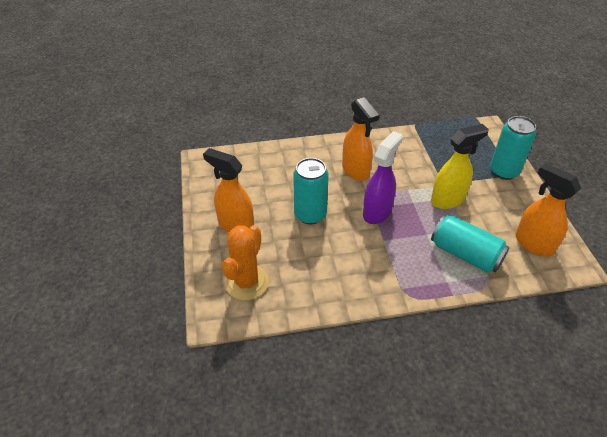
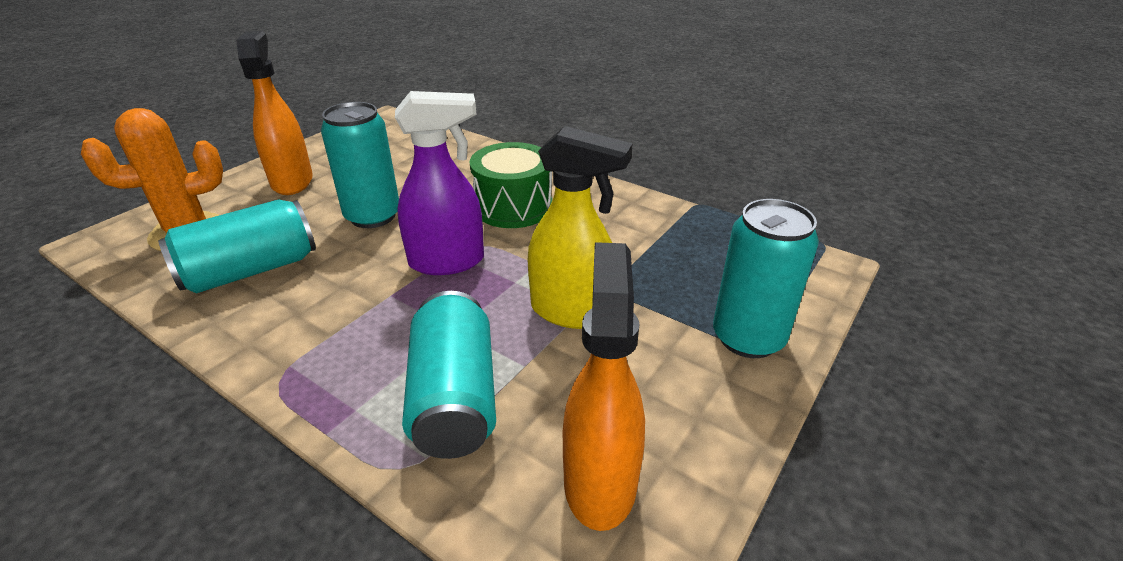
camera: 45 degrees right, 10 degrees down
orange spray bottle [342,97,379,181] -> green drum [469,142,552,228]
none -> turquoise can [158,199,316,294]

